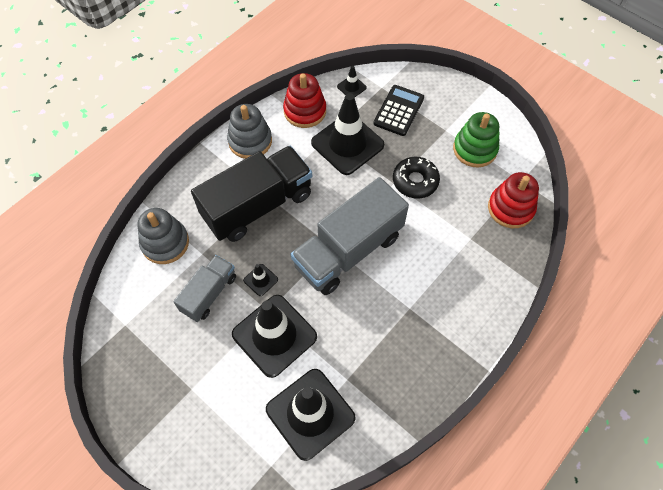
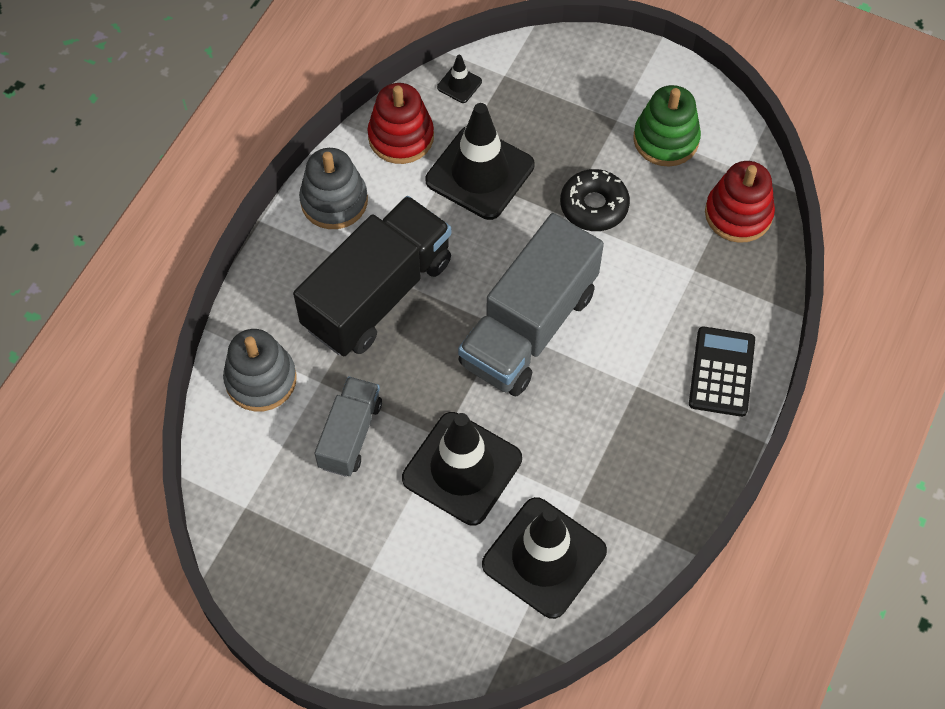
camera: 15 degrees left, 0 degrees up
black traffic cone [243,264,278,296] -> none
black calculator [373,85,424,136] -> black calculator moved to [689,326,755,417]

